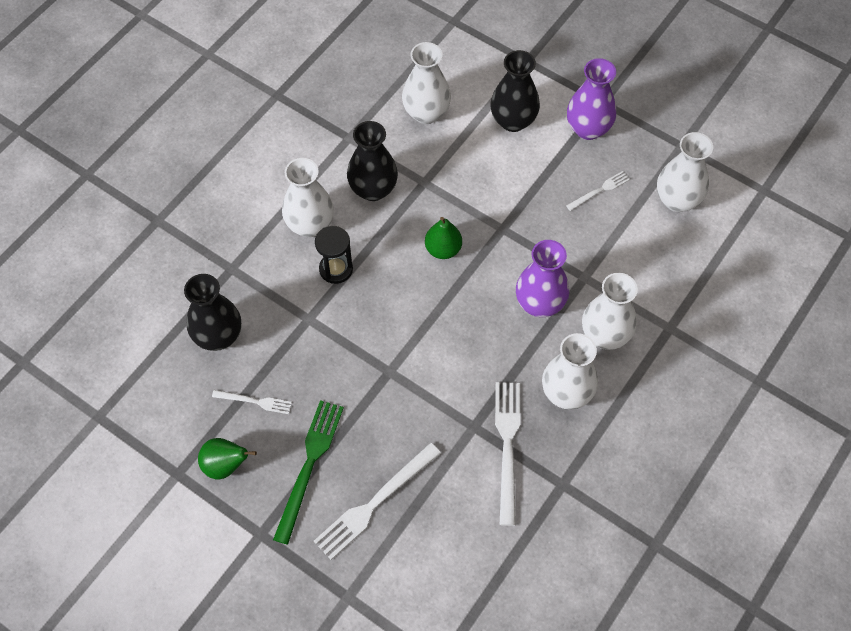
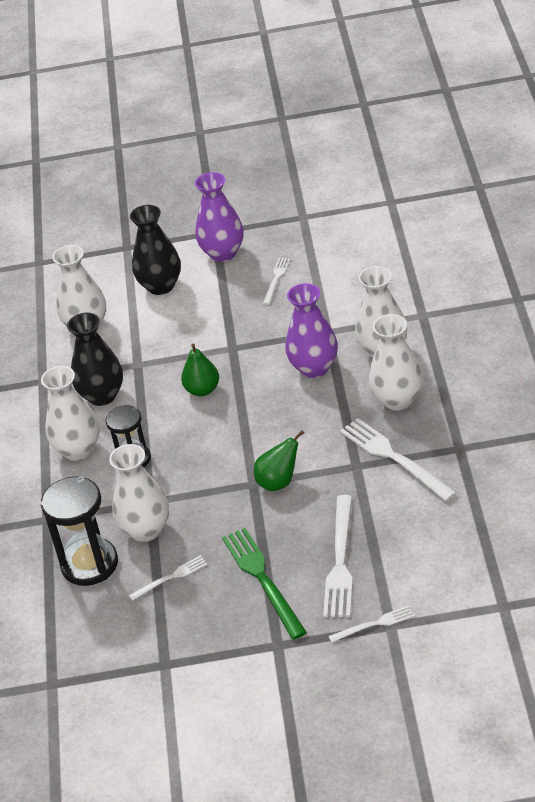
camera: 35 degrees left, 20 degrees down
black vase [184,274,241,351] -> black hourglass [41,476,118,586]
green pear [198,438,257,480] -> green pear moved to [254,430,304,491]
white vase [657,132,713,212] -> white vase moved to [109,444,169,542]
none -> white fork [329,606,415,643]

